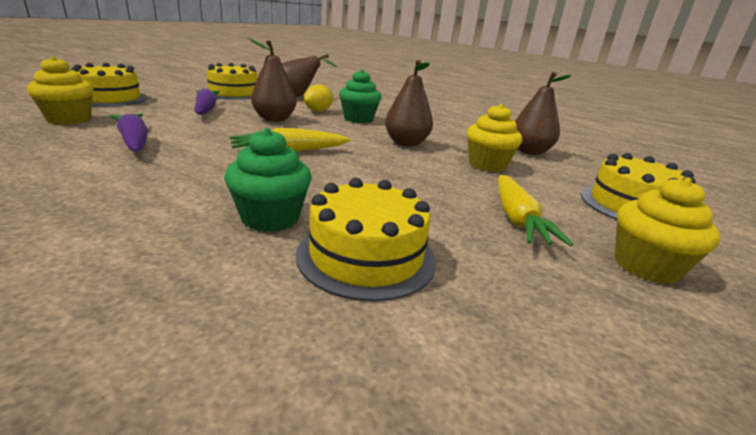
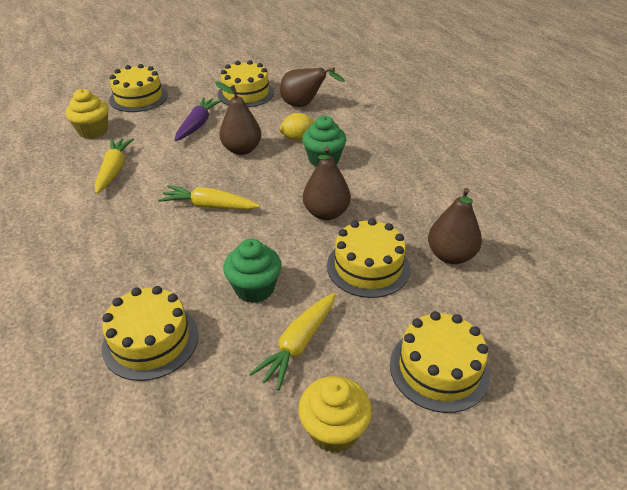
camera: 35 degrees right, 15 degrees up
purple carrot [110,113,148,152] -> yellow carrot [95,138,134,194]
green cupcake [224,128,312,232] -> green cupcake moved to [223,239,282,303]
yellow cupcake [466,104,522,172] -> yellow cake [327,218,410,298]

